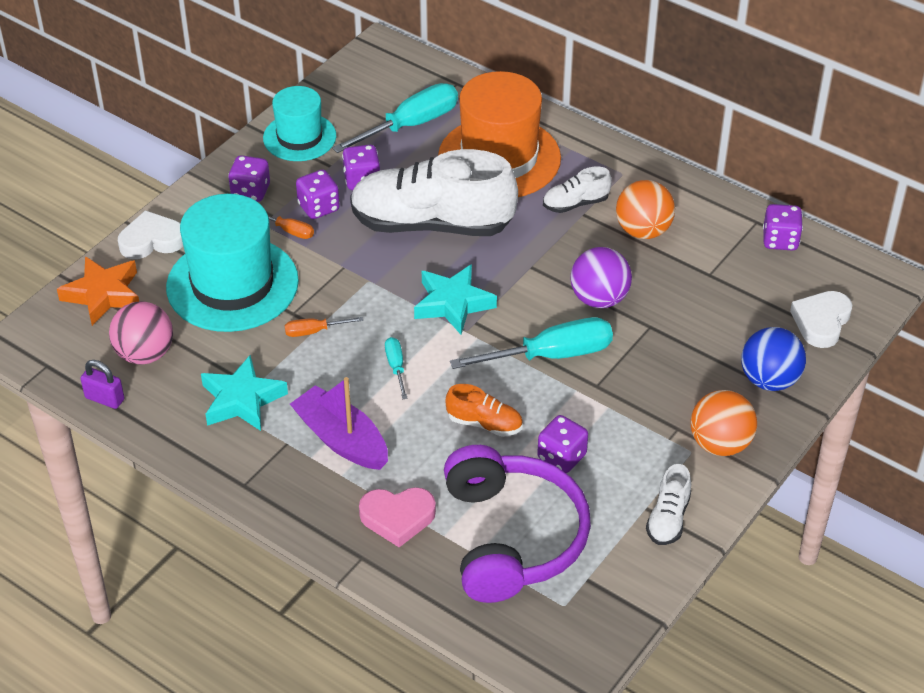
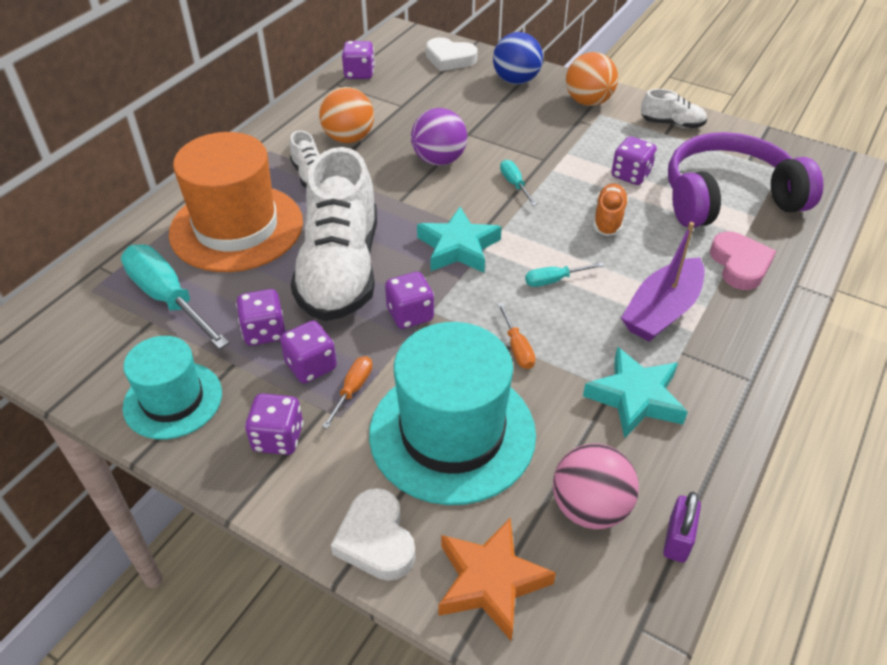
camera: 95 degrees left, 0 degrees up
turquoise screwdriver [450,317,613,369] -> turquoise screwdriver [500,160,537,206], size x0.48
none -> purple dice [385,272,434,329]

